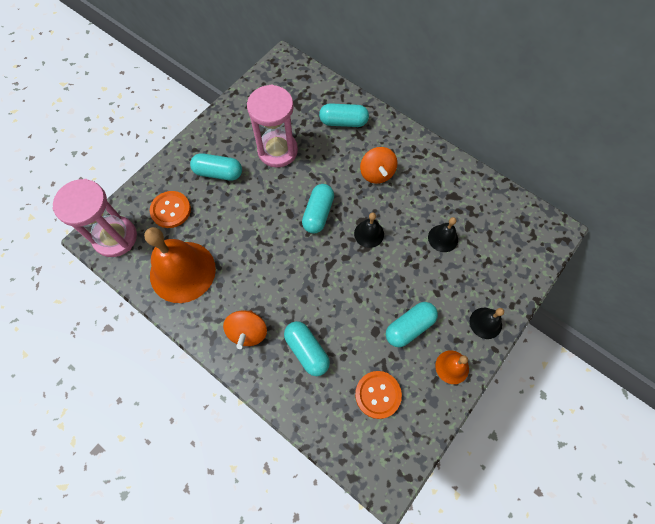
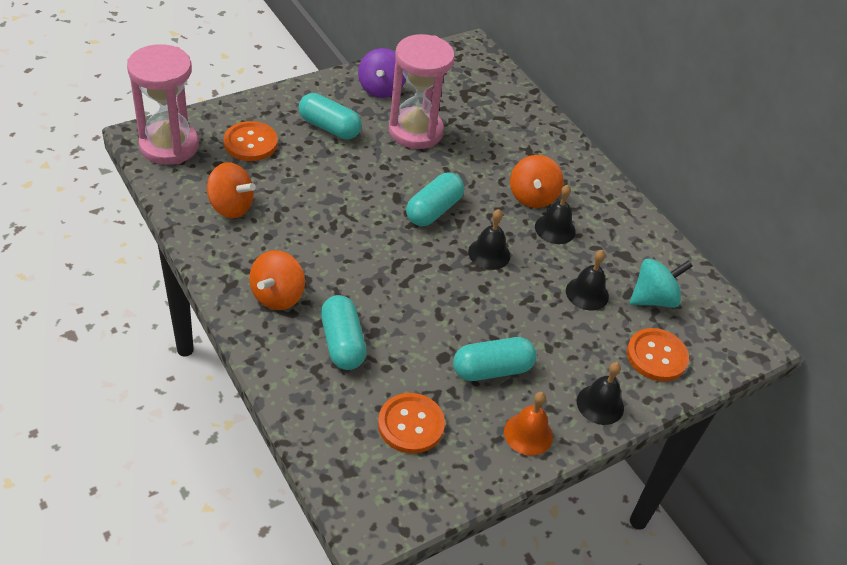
camera: 15 degrees right, 20 degrees down
orange bell [144,227,216,303] -> orange spinning top [207,162,256,218]
turquoise capsule [319,103,369,127] -> none
none -> purple spinning top [358,48,406,98]
none -> black bell [535,185,576,244]
none -> orange button [627,328,689,381]
none -> turquoise spinning top [630,259,693,308]

